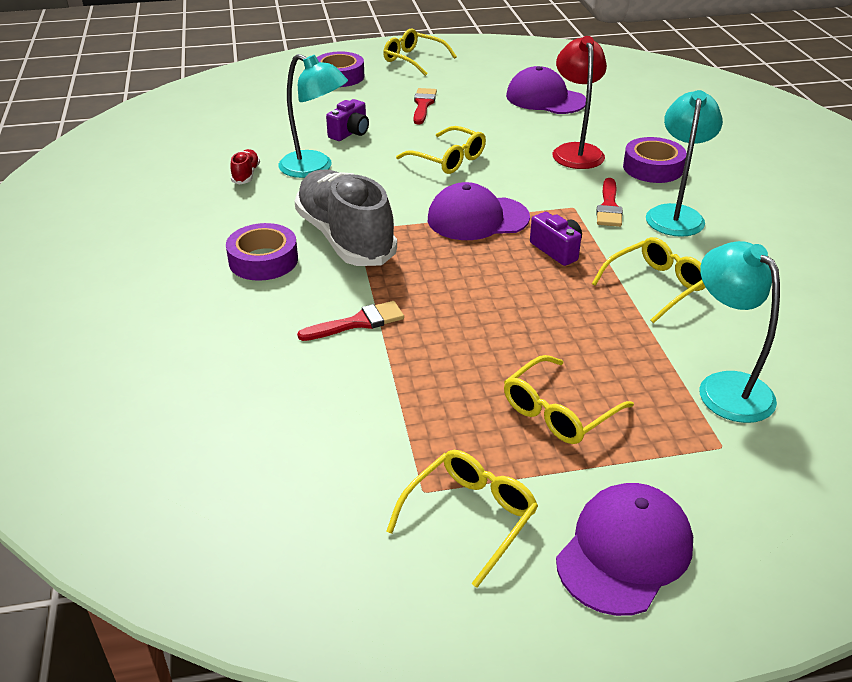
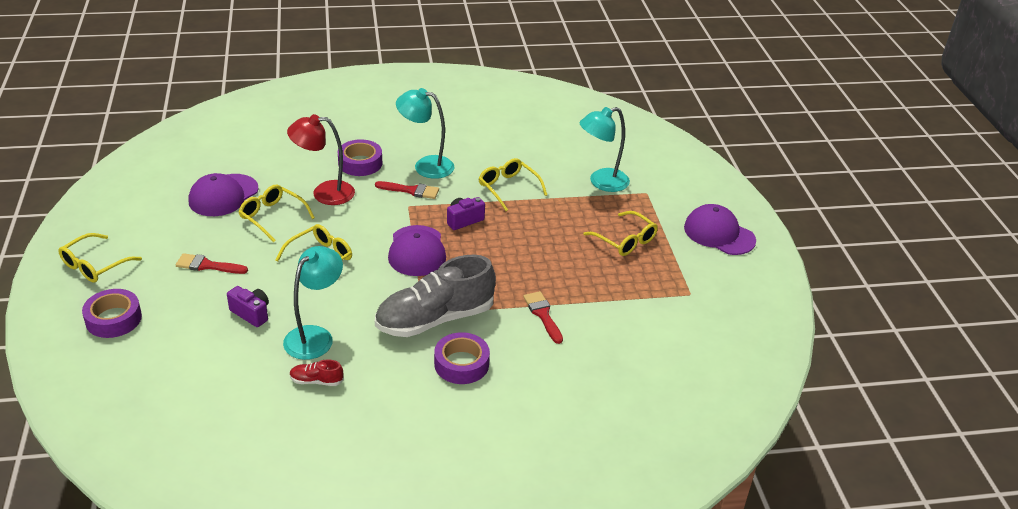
camera: 90 degrees left, 0 degrees up
yellow glasses [386,450,538,588] -> yellow glasses moved to [239,185,315,242]

